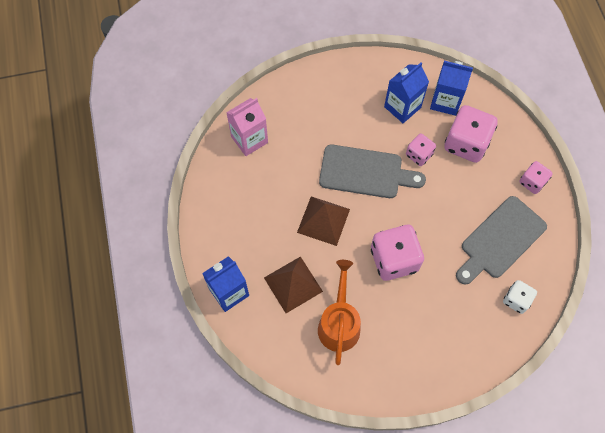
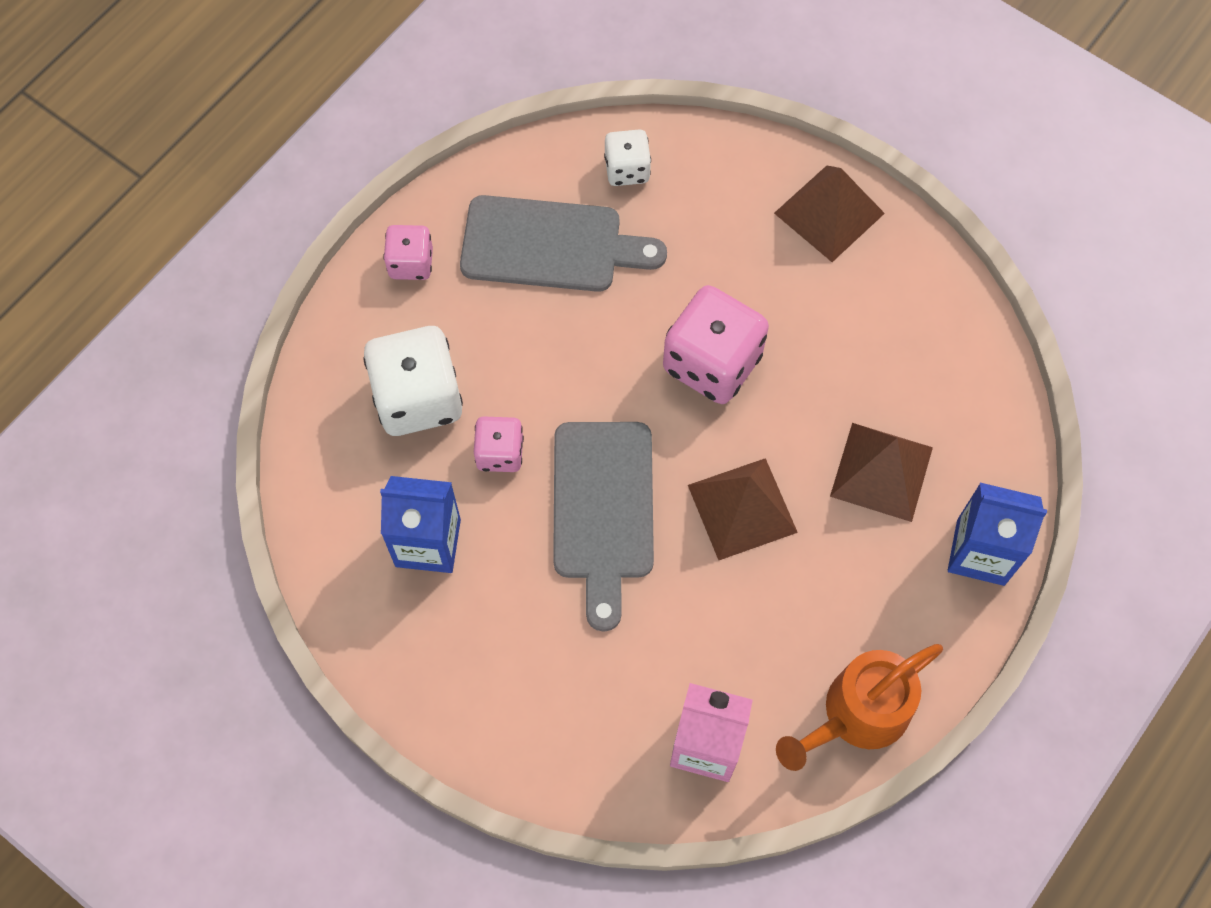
camera: 130 degrees left, 0 degrees up
orange watering can [318,260,361,365] -> orange watering can moved to [776,644,943,771]
grey cutting board [319,145,426,198] -> grey cutting board turned 150 degrees counterclockwise [553,422,654,631]
blue carton [430,61,473,116] -> none
pink dice [444,105,498,163] -> white dice [363,326,463,436]
none -> brown pyramid [774,166,885,262]

